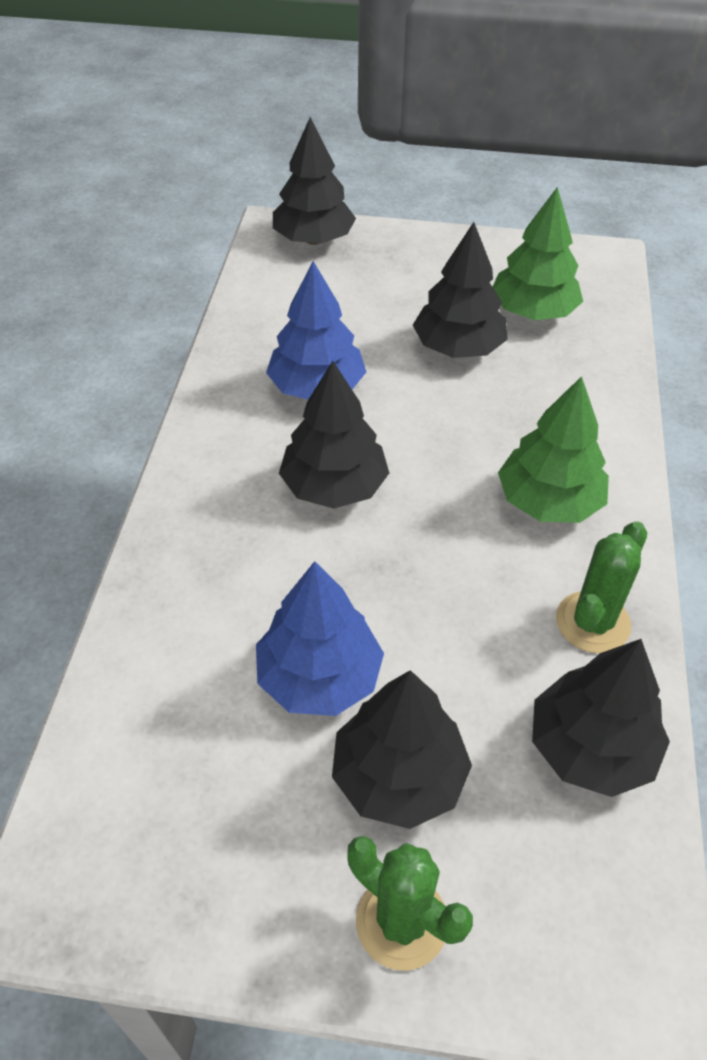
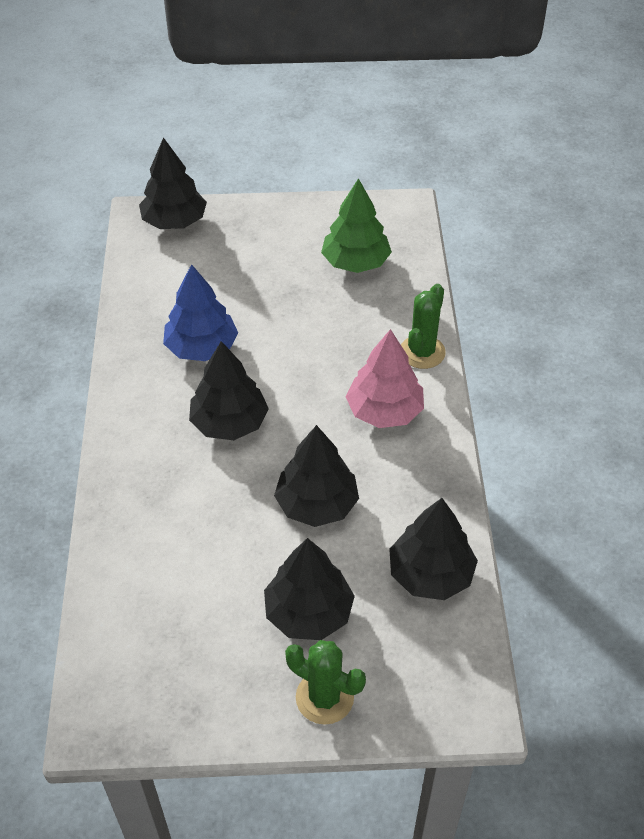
camera: 10 degrees left, 0 degrees up
blue tree [256,561,384,716] -> none
black tree [413,222,508,358] -> black tree moved to [274,425,359,527]
green tree [498,376,609,523] -> pink tree [346,329,424,428]
green cactus [556,521,648,653] -> green cactus moved to [401,284,446,369]

